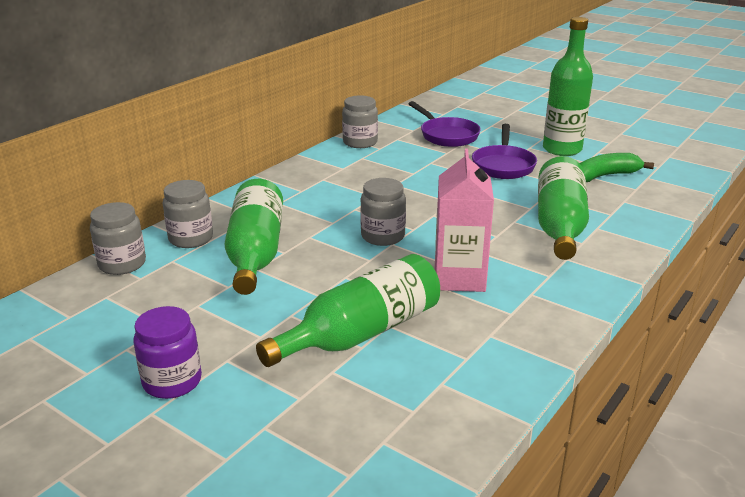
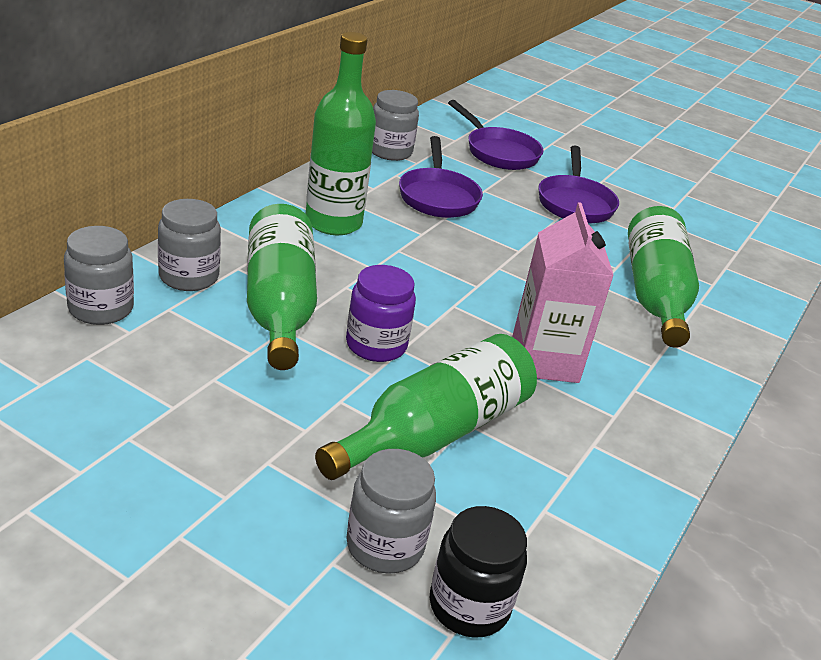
camera: 10 degrees left, 5 degrees up
purple jar [133,306,202,399] -> purple jar moved to [346,265,416,362]
grey jar [360,178,406,246] -> grey jar moved to [346,449,436,574]
green bottle [543,17,593,156] -> green bottle moved to [306,32,376,235]
green banana [580,153,654,182] -> none
none -> purple pan [399,136,483,218]
none -> black jar [430,506,527,638]

